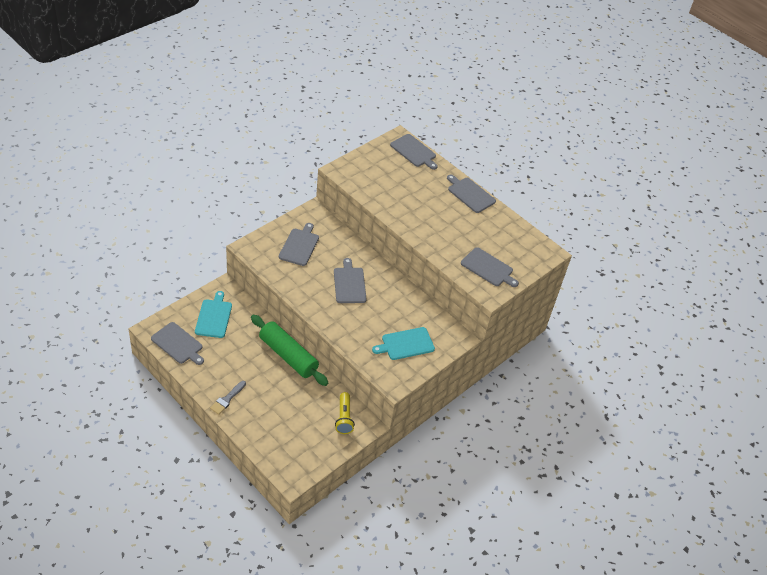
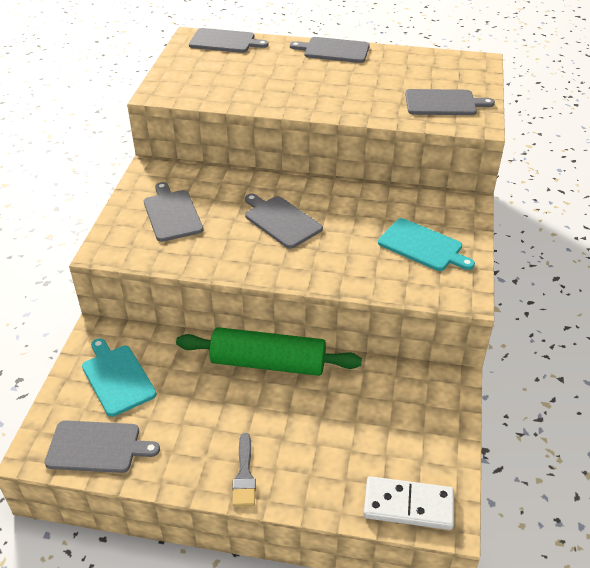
camera: 30 degrees left, 5 degrees down
yellow flashlight [335,392,355,434] -> none
turquoise cutting board [372,327,435,360] -> turquoise cutting board turned 90 degrees counterclockwise [378,218,475,271]
none -> white domino [363,476,454,530]

